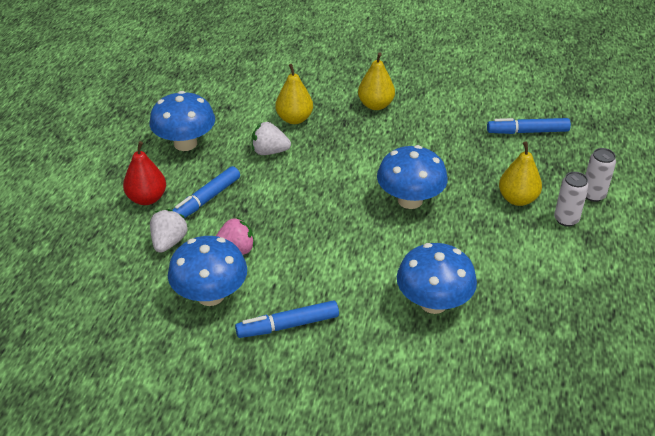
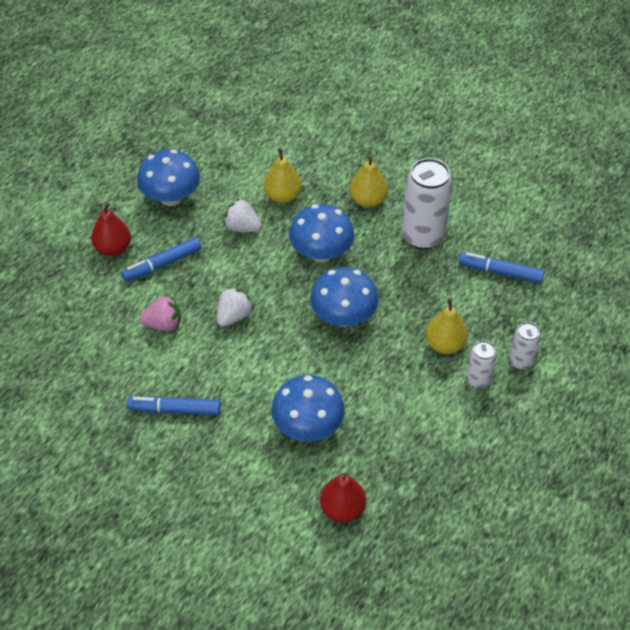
camera: 20 degrees right, 10 degrees up
white strawberry [150,209,188,253] -> white strawberry moved to [217,287,253,327]
blue mushroom [168,236,247,306] -> blue mushroom moved to [289,204,355,262]
none -> red pear [320,473,366,523]
none -> white can [402,158,453,249]

